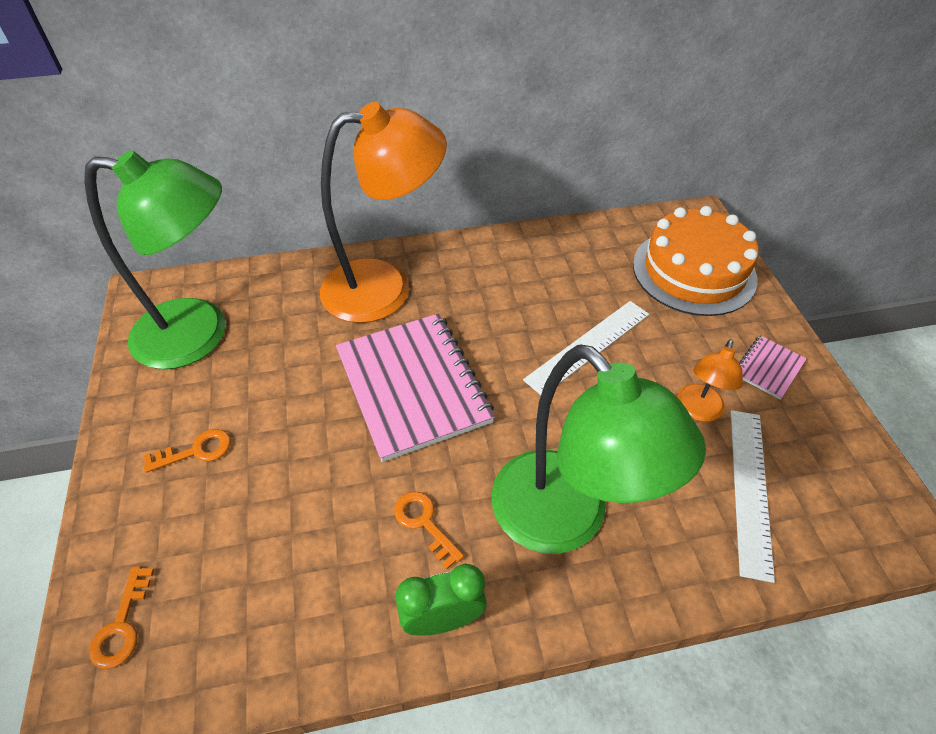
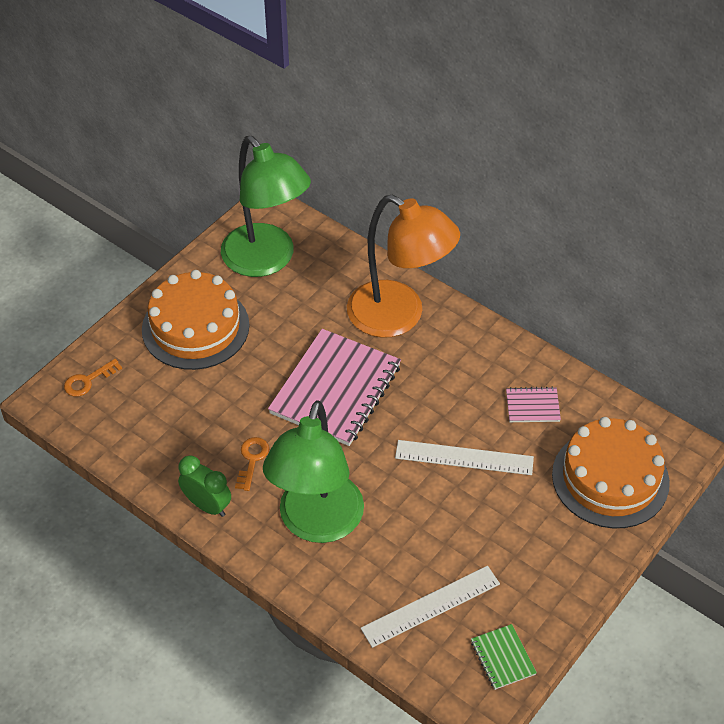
camera: 50 degrees right, 0 degrees up
orange key [143,429,231,473] -> orange cake [142,270,249,370]
orange lamp [677,339,743,422] -> none
pink notebook [740,335,807,400] -> pink notebook moved to [506,387,561,422]
none -> green notebook [471,624,537,690]

